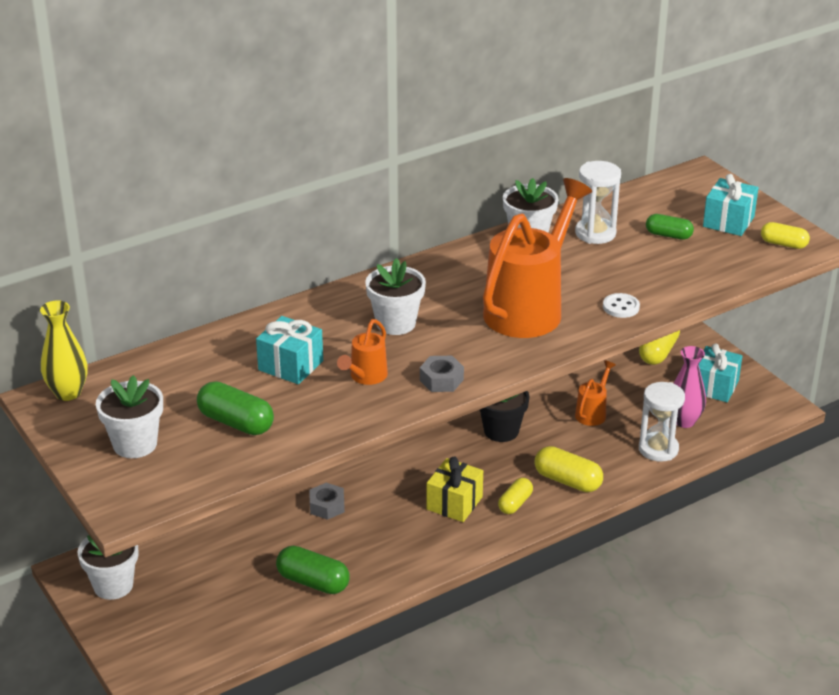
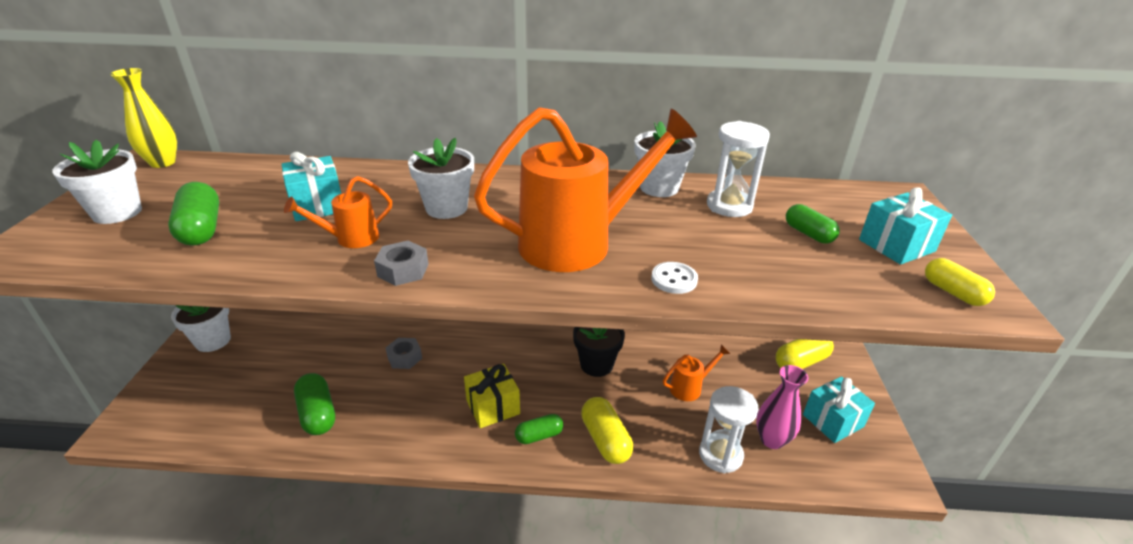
camera: 35 degrees right, 0 degrees up
yellow capsule [498,478,533,514] -> green capsule [515,414,563,444]

